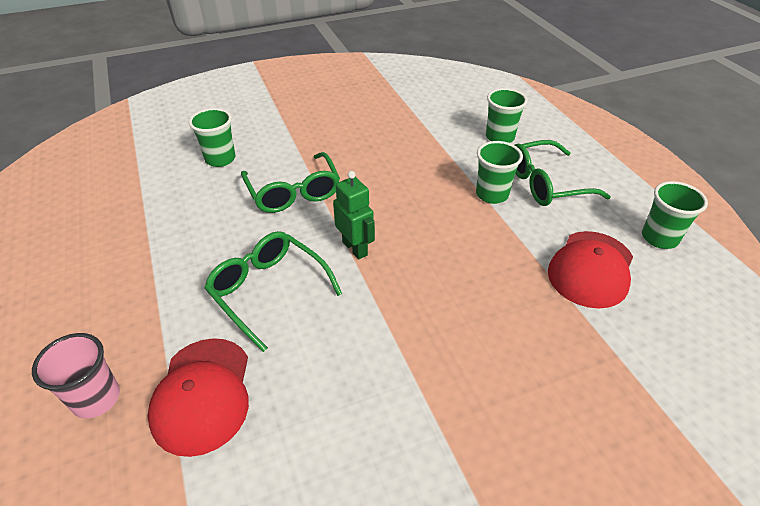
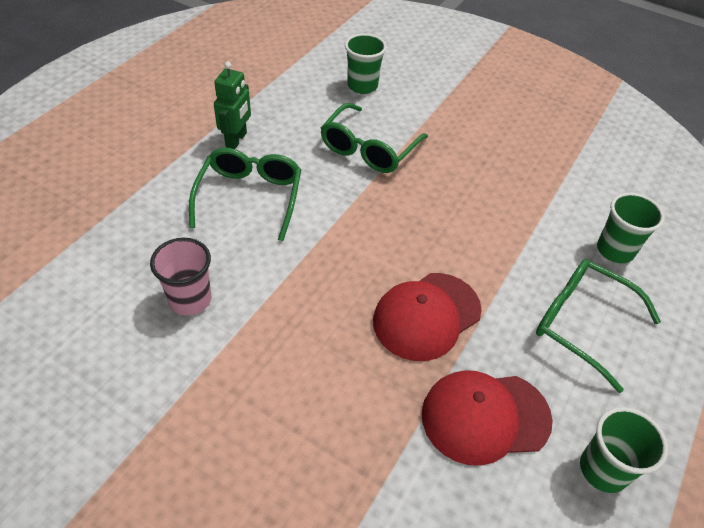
camera: 50 degrees right, 5 degrees up
pink cup [32,333,120,419] -> pink cup moved to [150,238,211,316]
red cap [147,338,249,457] -> red cap moved to [373,273,482,361]
green robot [333,171,375,260] -> green robot moved to [214,61,251,149]
green cup [476,141,523,204] -> none

